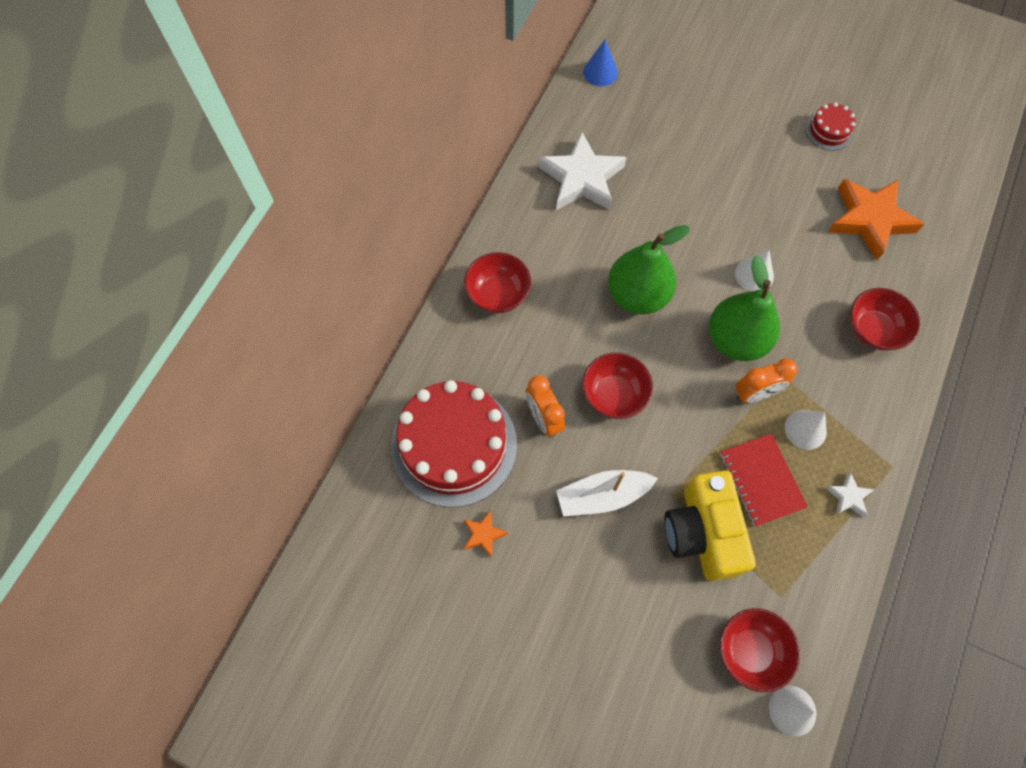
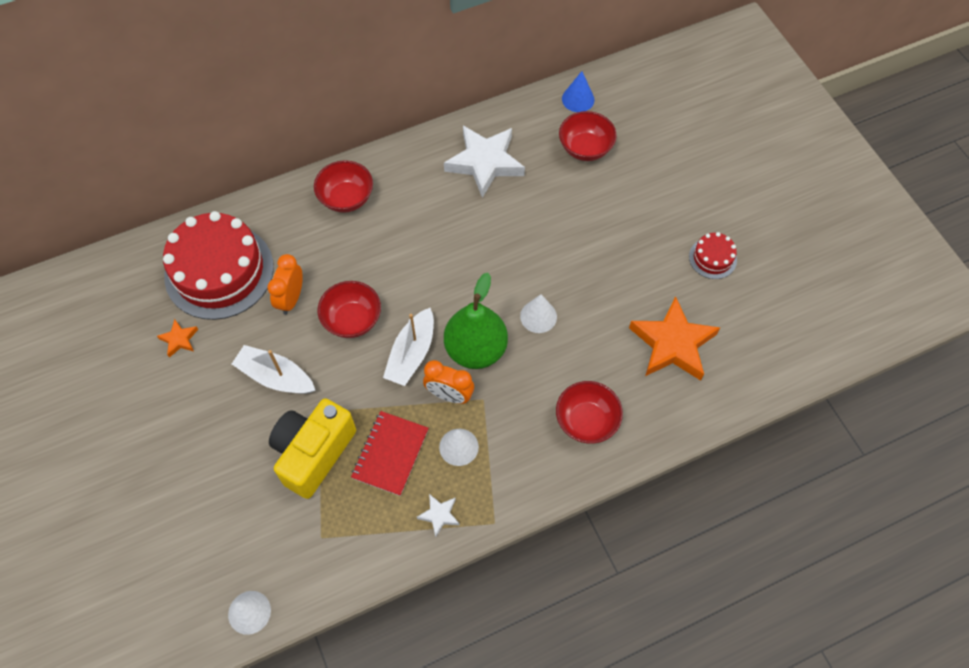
camera: 40 degrees right, 5 degrees down
green pear [608,225,690,314] -> none
red bowl [720,608,800,692] -> red bowl moved to [559,111,617,161]
none -> white boat [383,308,434,386]

